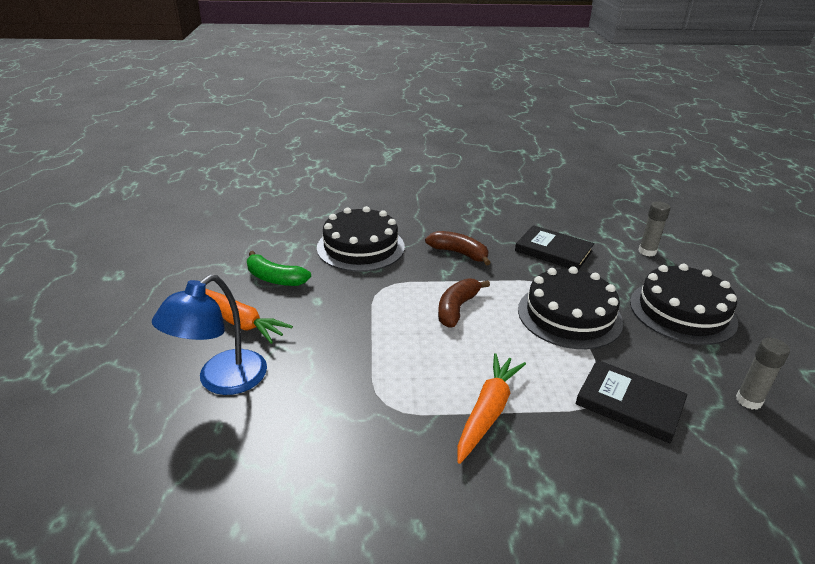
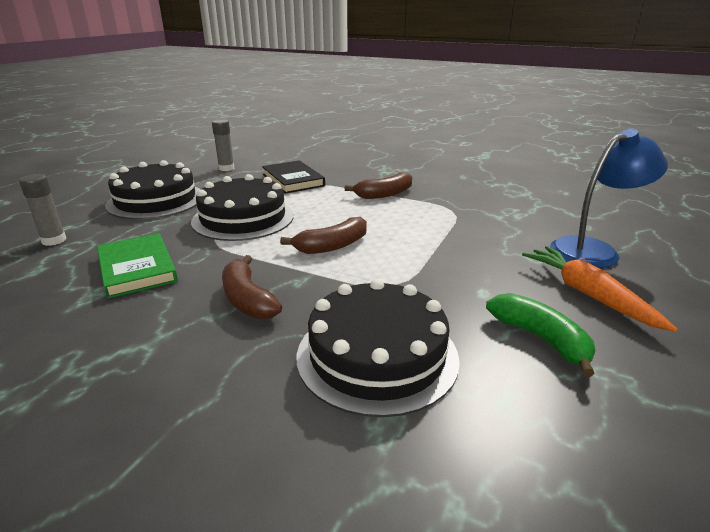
camera: 150 degrees left, 5 degrees down
orange carrot [457,353,526,464] -> brown banana [345,172,412,199]
black book [515,225,594,270] -> green book [97,233,178,298]

